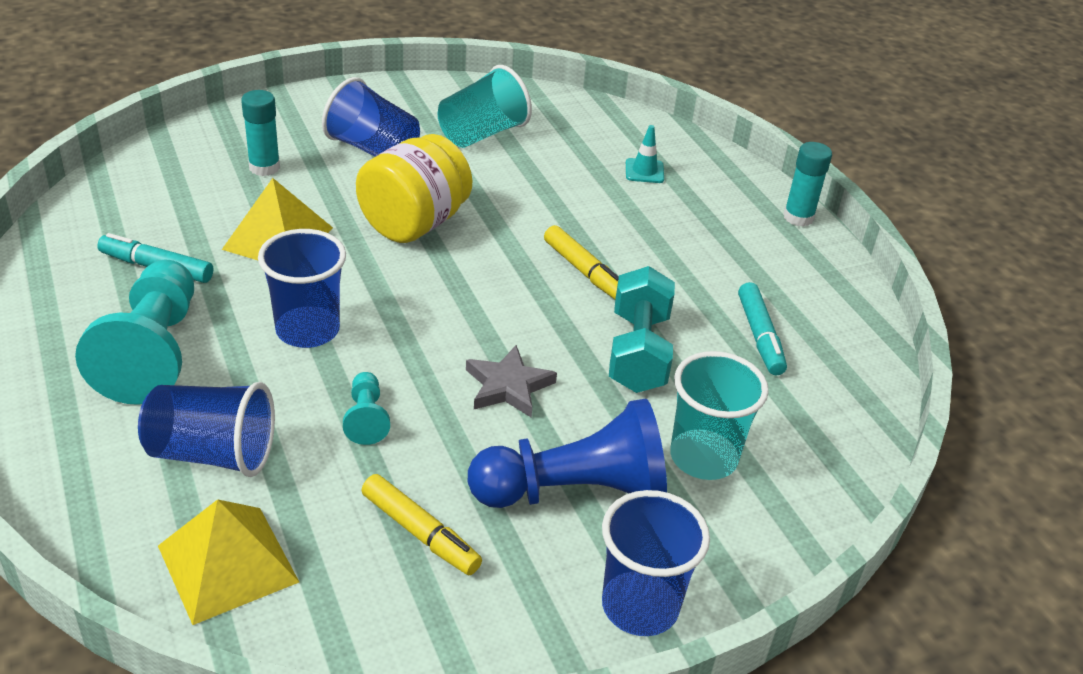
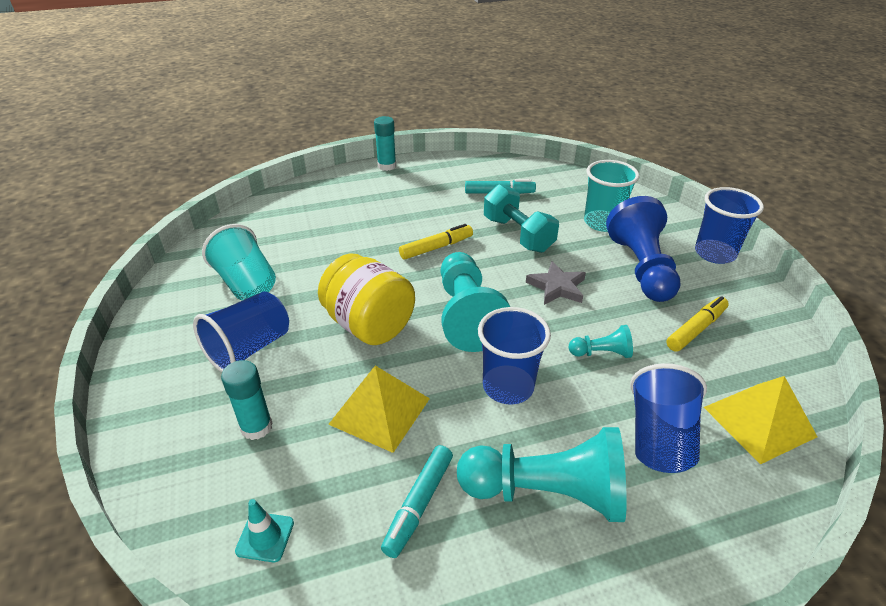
camera: 80 degrees left, 0 degrees up
turquoise dumbbell [609,266,675,393] -> turquoise dumbbell turned 45 degrees clockwise [484,184,559,253]
turquoise traffic cone [626,125,664,183] -> turquoise traffic cone moved to [235,499,294,562]
none -> turquoise pawn [441,252,510,352]

